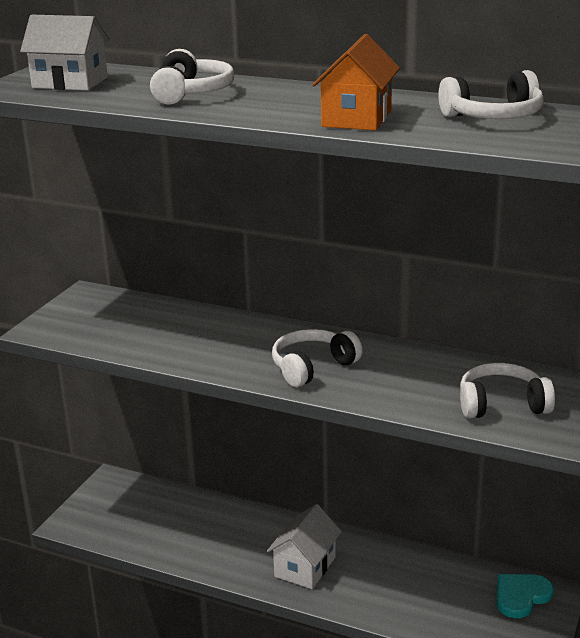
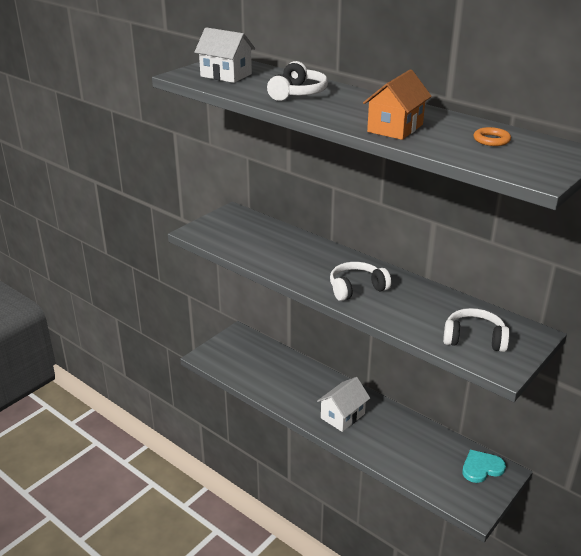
camera: 15 degrees right, 5 degrees up
white headphones [438,70,543,119] -> orange ring [473,127,511,146]

